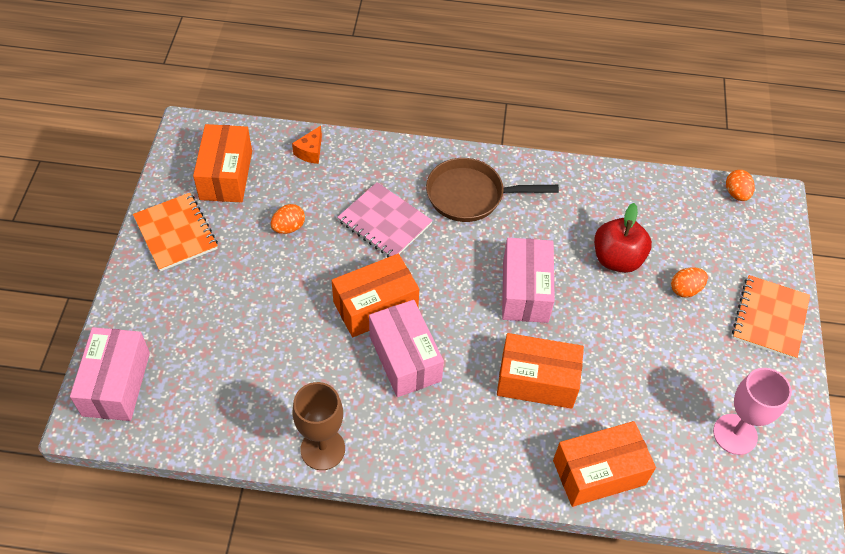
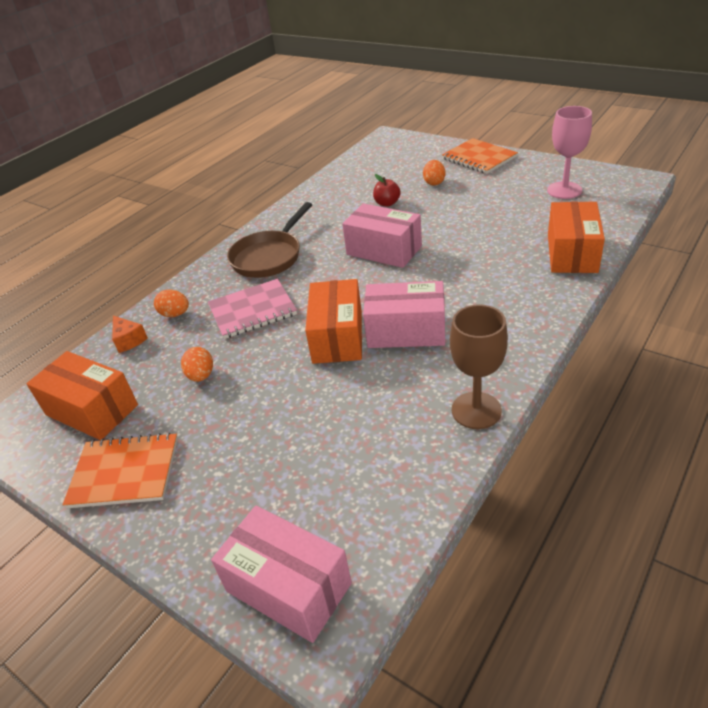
camera: 55 degrees left, 15 degrees down
orange box [497,333,584,409] -> none
red apple [594,203,652,273] -> red apple [373,174,401,207], size x0.59
orange egg [726,170,755,201] -> orange egg moved to [154,289,189,317]

